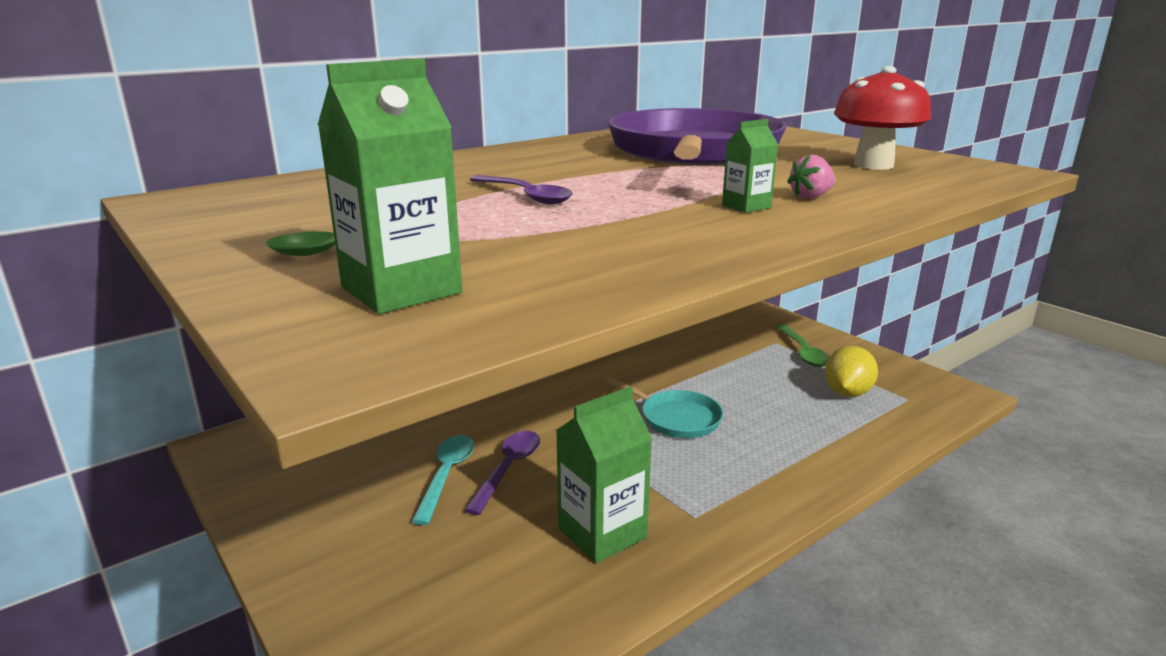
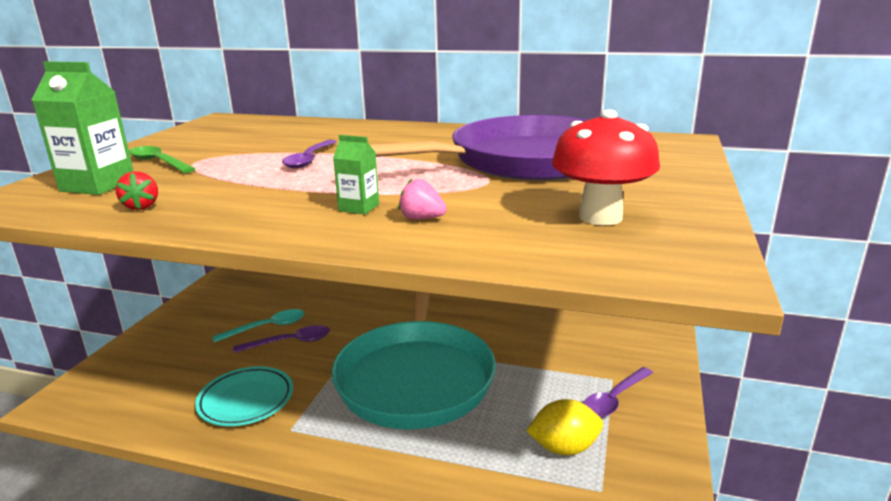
camera: 55 degrees right, 0 degrees up
green carton [556,386,652,563] -> turquoise plate [195,366,293,426]
turquoise pan [606,377,723,438] -> turquoise pan [331,292,496,429], size x2.31
green spoon [776,324,830,367] -> purple spoon [583,367,653,418]
none -> red strawberry [116,171,158,210]

